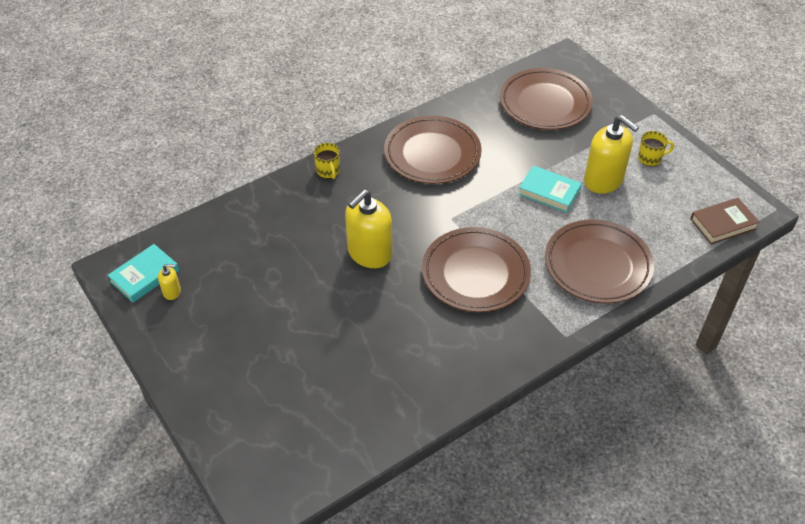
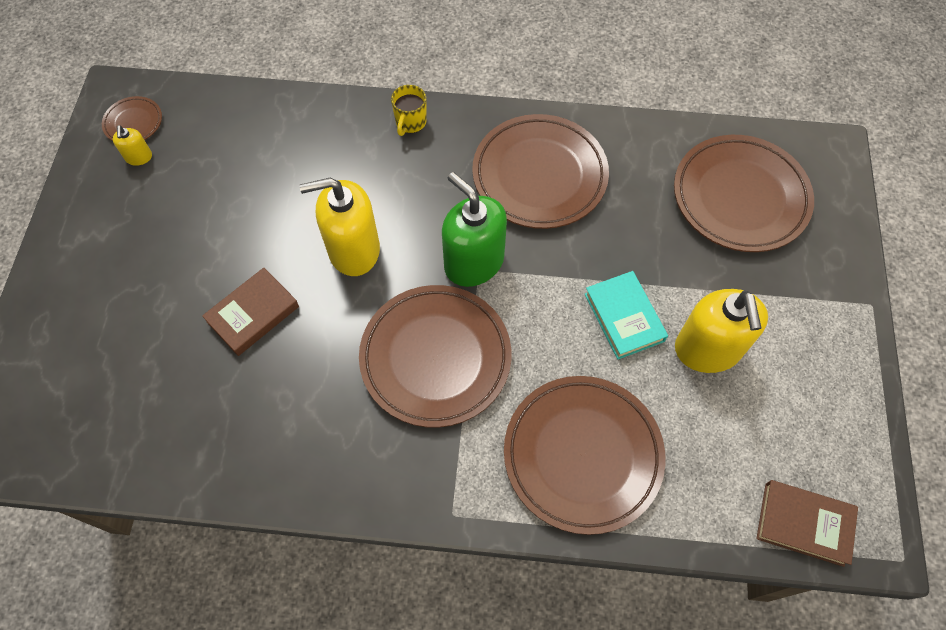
camera: 40 degrees right, 15 degrees up
turquoise book [107,244,179,303] -> brown plate [102,96,162,141]
yellow soap dispenser [158,264,181,300] -> yellow soap dispenser turned 45 degrees clockwise [113,125,152,166]
yellow mug [638,131,674,166] -> none
none -> brown book [202,268,299,356]
none -> green soap dispenser [442,172,507,287]

